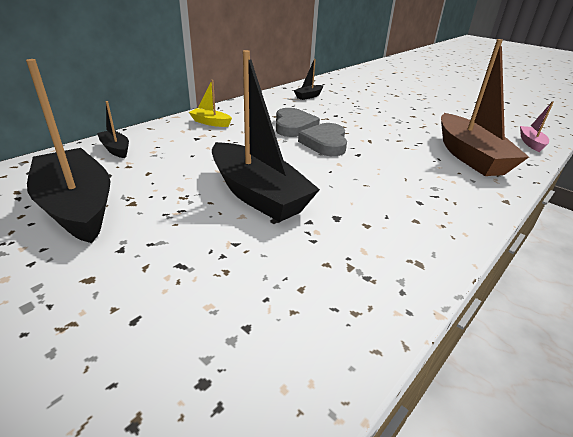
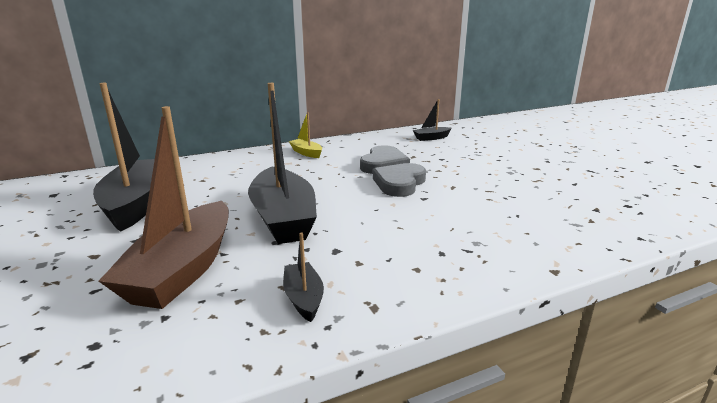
camera: 25 degrees right, 10 degrees down
black boat [97,101,129,158] -> black boat moved to [283,233,324,322]
brown boat [441,39,529,176] -> brown boat moved to [99,106,229,309]
pink boat [520,101,554,152] -> none

